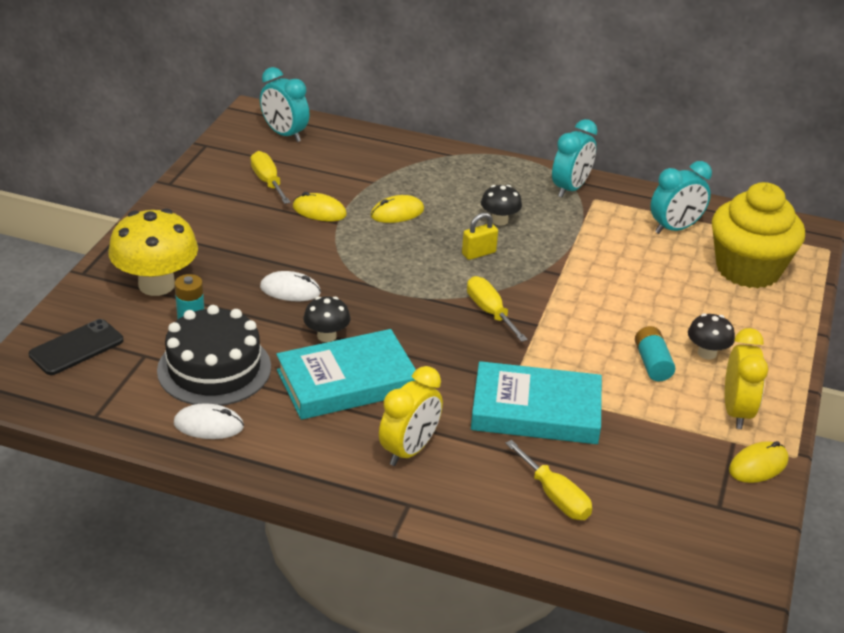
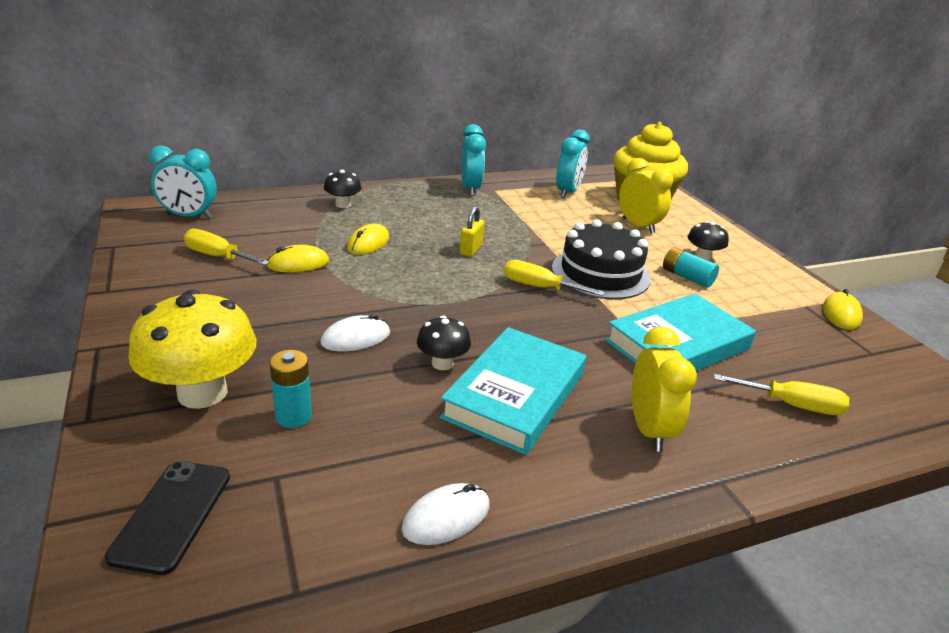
camera: 40 degrees left, 5 degrees down
black cake [157,305,271,406] -> black cake moved to [552,219,651,299]
black mushroom [481,185,522,225] -> black mushroom moved to [324,170,362,208]
yellow clock [725,328,768,429] -> yellow clock moved to [619,158,673,234]

